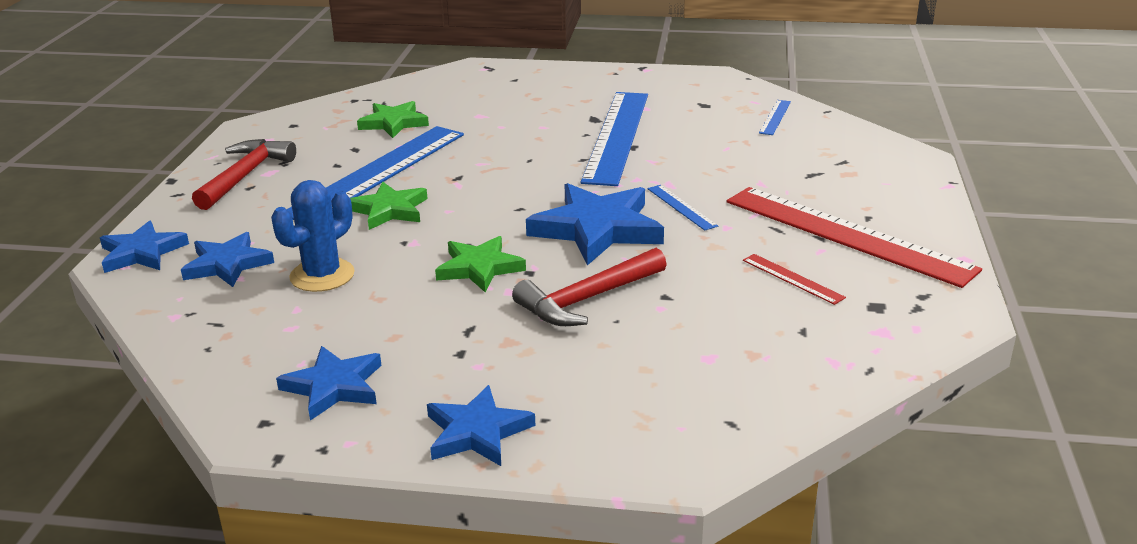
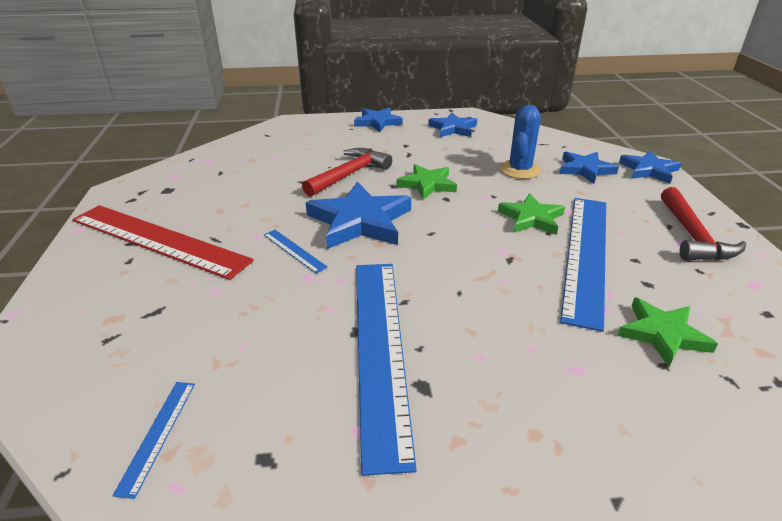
camera: 165 degrees right, 5 degrees up
red ruler [743,254,846,305] -> none

